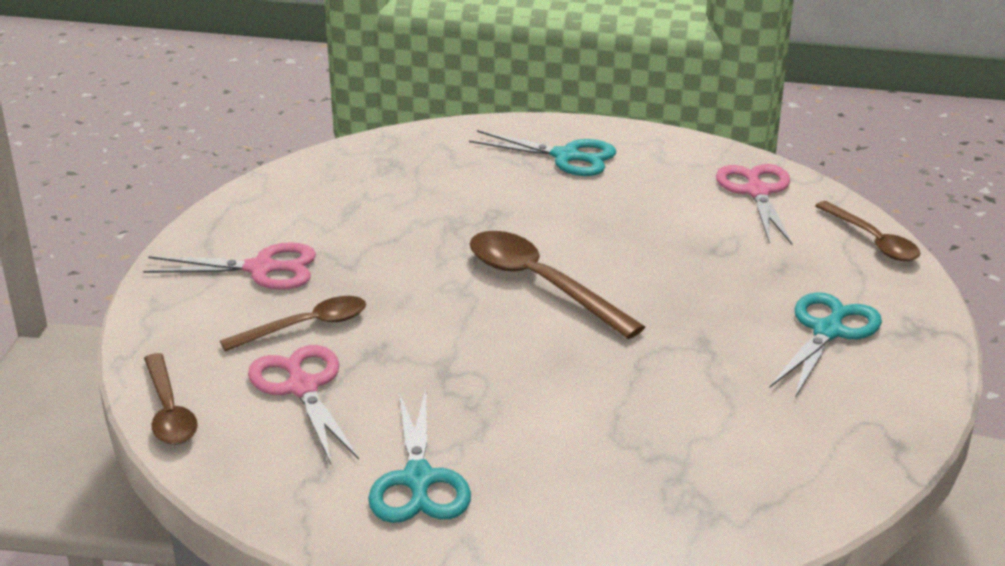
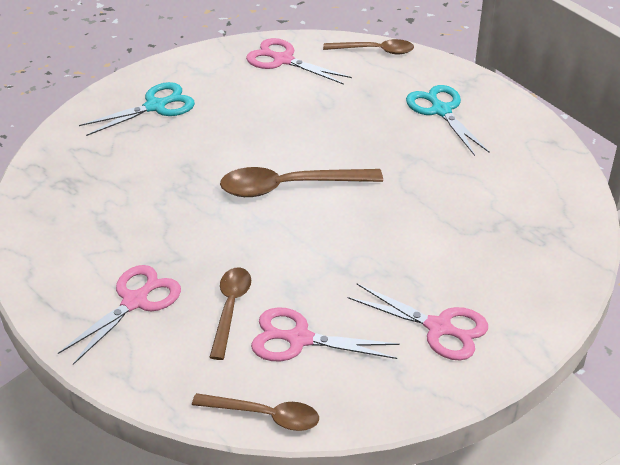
camera: 55 degrees left, 10 degrees up
turquoise scissors [368,389,471,523] -> pink scissors [347,284,488,361]

